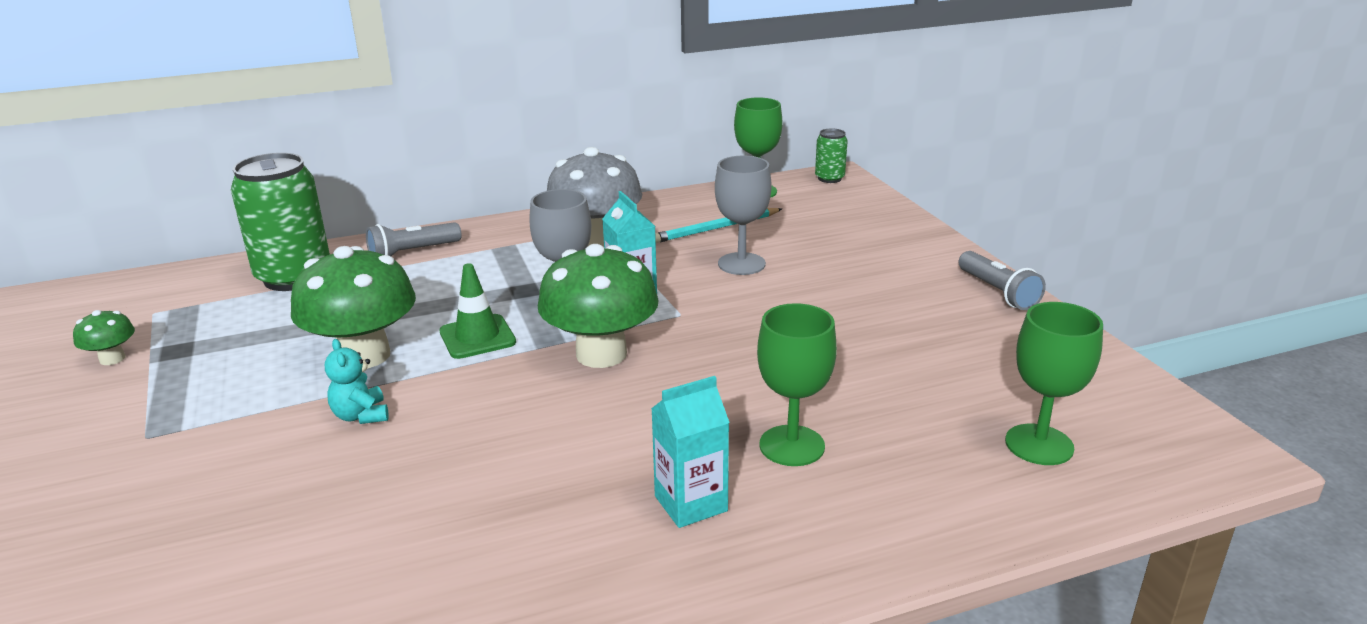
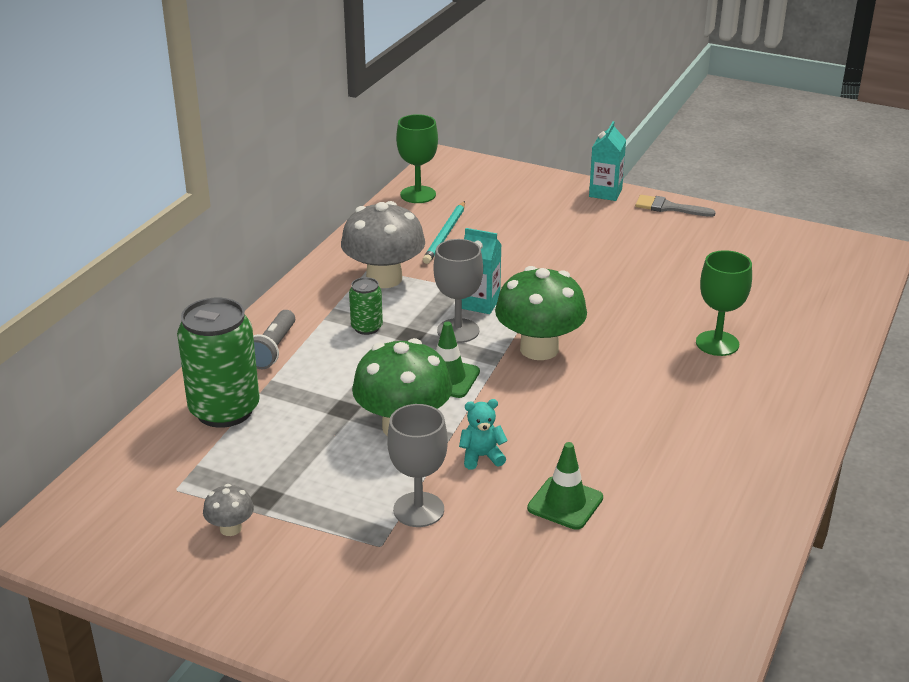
camera: 45 degrees left, 5 degrees up
green mushroom [73,310,135,365] -> grey mushroom [203,484,254,536]
turquoise teddy bear [325,339,389,424] -> turquoise teddy bear turned 150 degrees clockwise [459,399,508,470]
turquoise carton [651,376,730,528] -> turquoise carton moved to [589,121,626,201]
grey goblet [715,156,772,275] -> grey goblet moved to [387,404,448,527]
green can [815,128,848,183] -> green can moved to [349,277,383,335]
grey flashlight [959,251,1046,310] -> grey brush [635,195,716,217]
green goblet [1005,302,1103,465] -> none
none -> green traffic cone [527,442,603,530]

